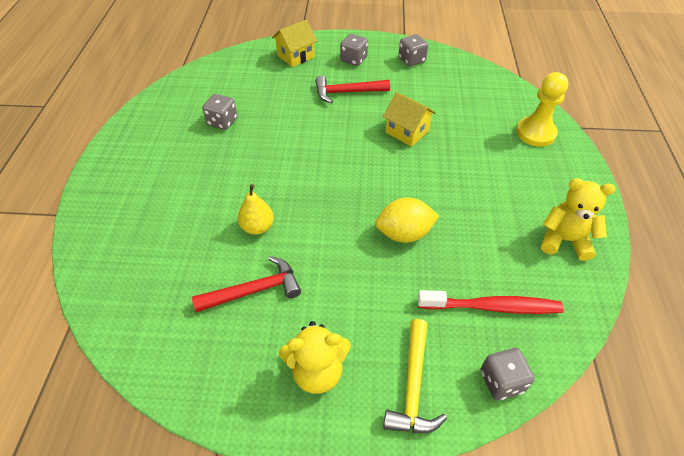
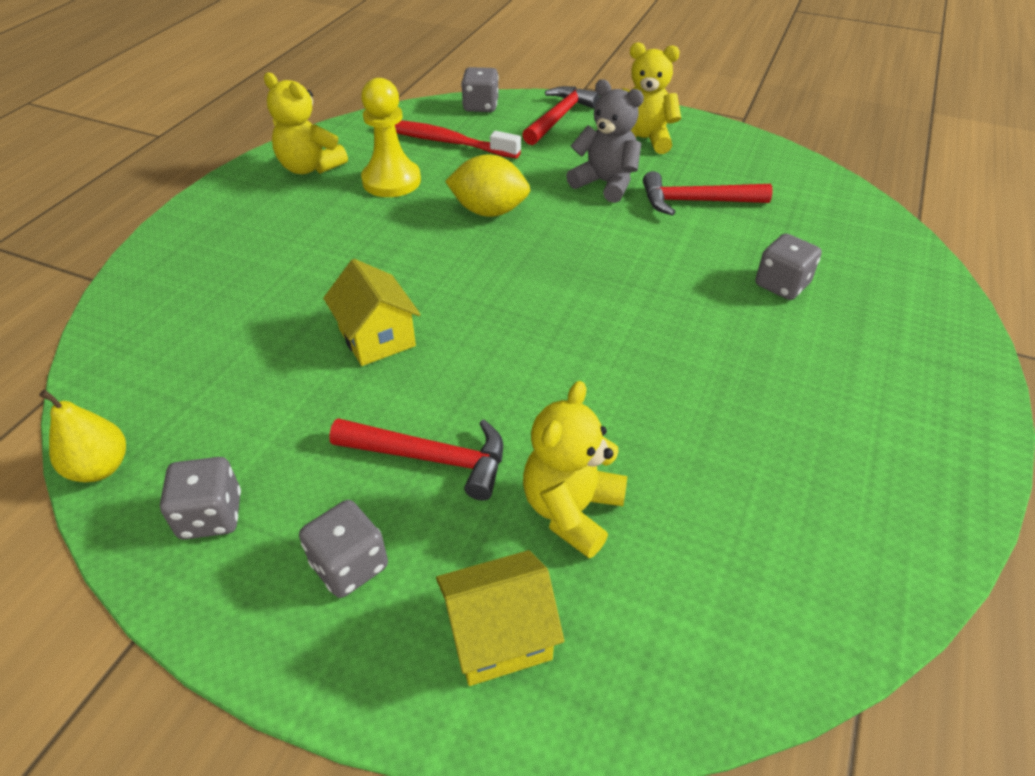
camera: 160 degrees left, 5 degrees down
grey dice [202,94,237,130] -> grey dice moved to [755,233,822,300]
yellow pear [238,184,274,235] -> yellow pear moved to [39,390,126,482]
yellow hammer [383,319,447,433] -> red hammer [522,86,600,145]
yellow pawn [516,72,568,147] -> yellow pawn moved to [361,78,421,197]
none -> yellow teddy bear [523,381,627,558]
none -> grey teddy bear [566,80,644,203]

